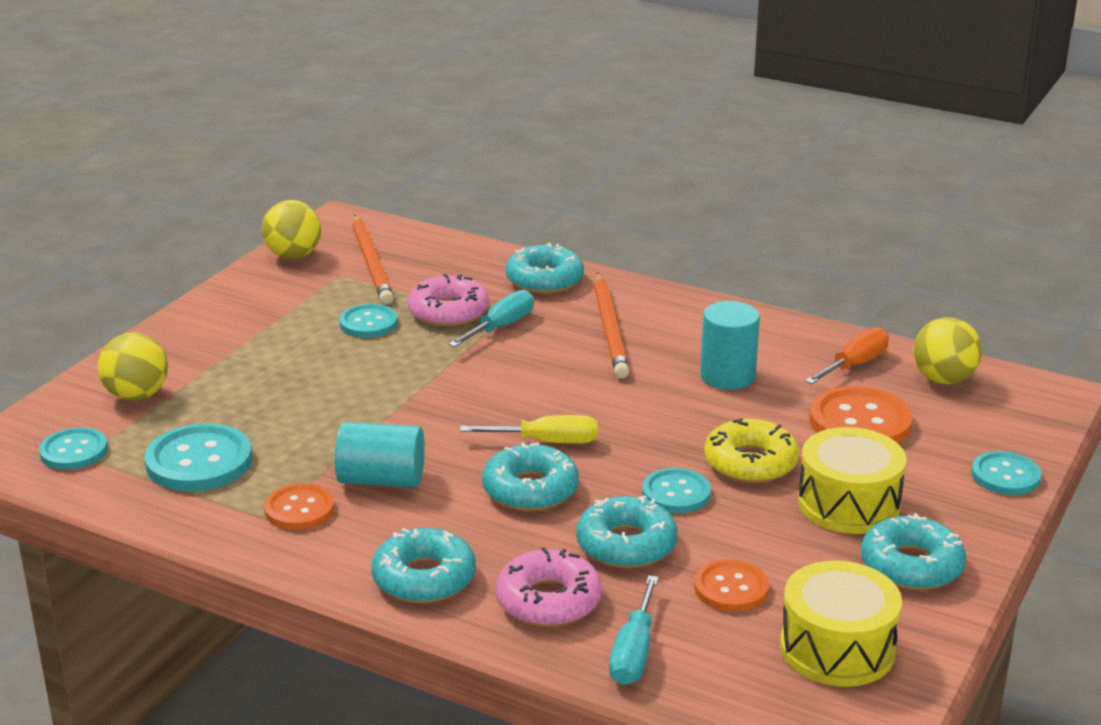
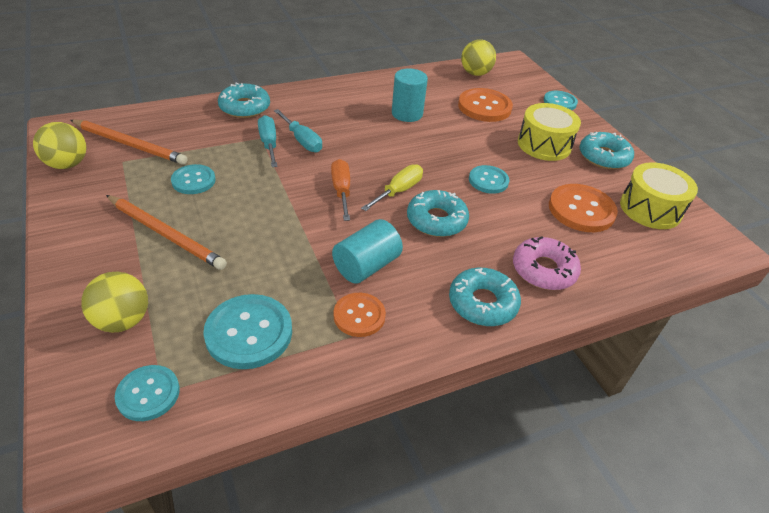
camera: 55 degrees left, 15 degrees up
pink donut [407,273,489,327] -> none
turquoise donut [576,495,678,568] -> none
orange pencil [594,273,629,378] -> orange pencil moved to [106,195,227,270]
turquoise screwdriver [609,575,659,685] -> turquoise screwdriver moved to [274,109,322,152]
orange button [694,559,769,612] -> orange button [549,184,618,232], size x1.58
yellow donut [704,418,799,483] -> none
orange screwdriver [805,327,889,384] -> orange screwdriver moved to [331,159,350,221]

